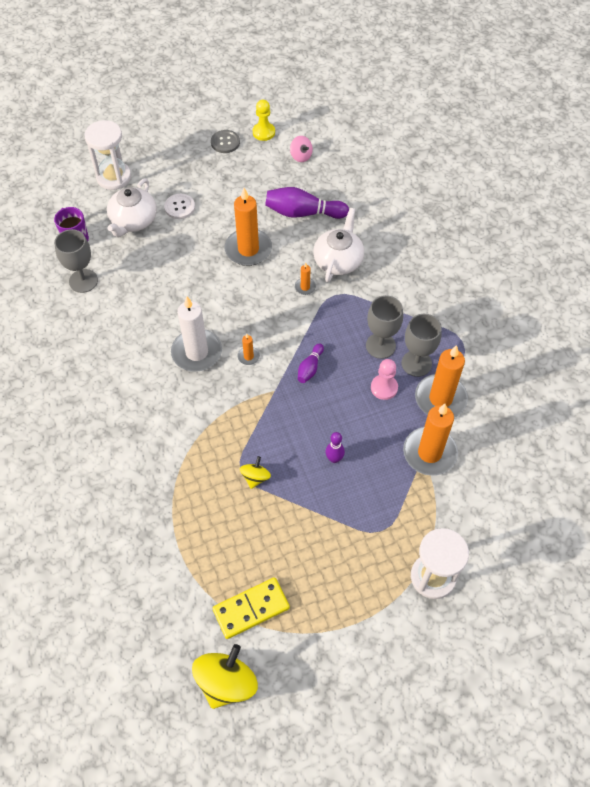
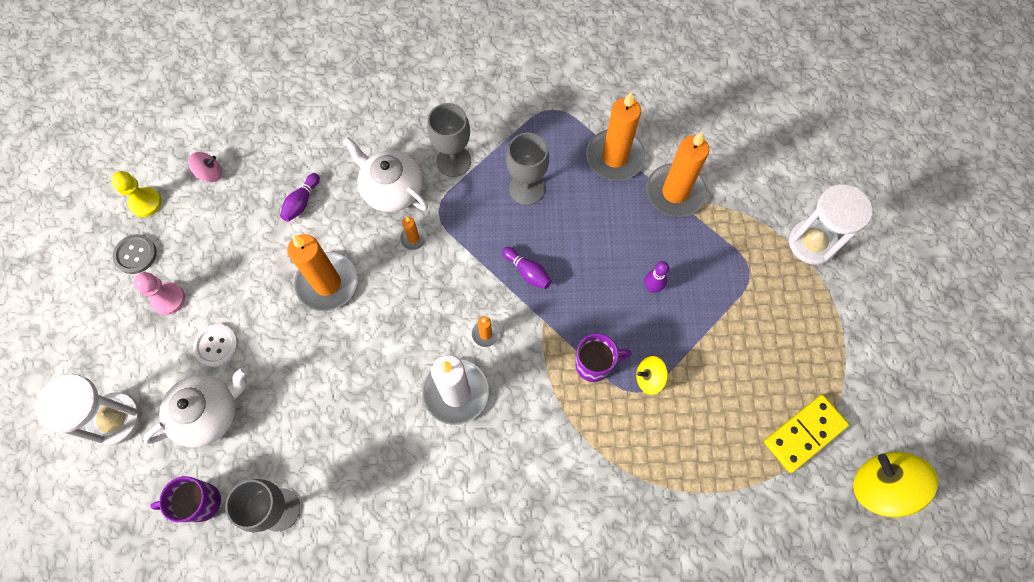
camera: 70 degrees left, 10 degrees up
white teapot [107,178,157,237] -> white teapot turned 75 degrees counterclockwise [143,367,248,447]
yellow domino [212,577,290,639] -> yellow domino turned 60 degrees clockwise [764,395,849,473]
yellow spinning top [240,456,271,489] -> yellow spinning top turned 45 degrees counterclockwise [636,356,668,395]
purple bowling pin [265,187,349,219] -> purple bowling pin [280,173,320,222], size x0.54
pink pawn [371,359,398,400] -> pink pawn moved to [134,272,185,315]
grey goblet [402,314,442,377] -> grey goblet moved to [428,103,471,177]
none -> purple mug [575,333,632,382]

